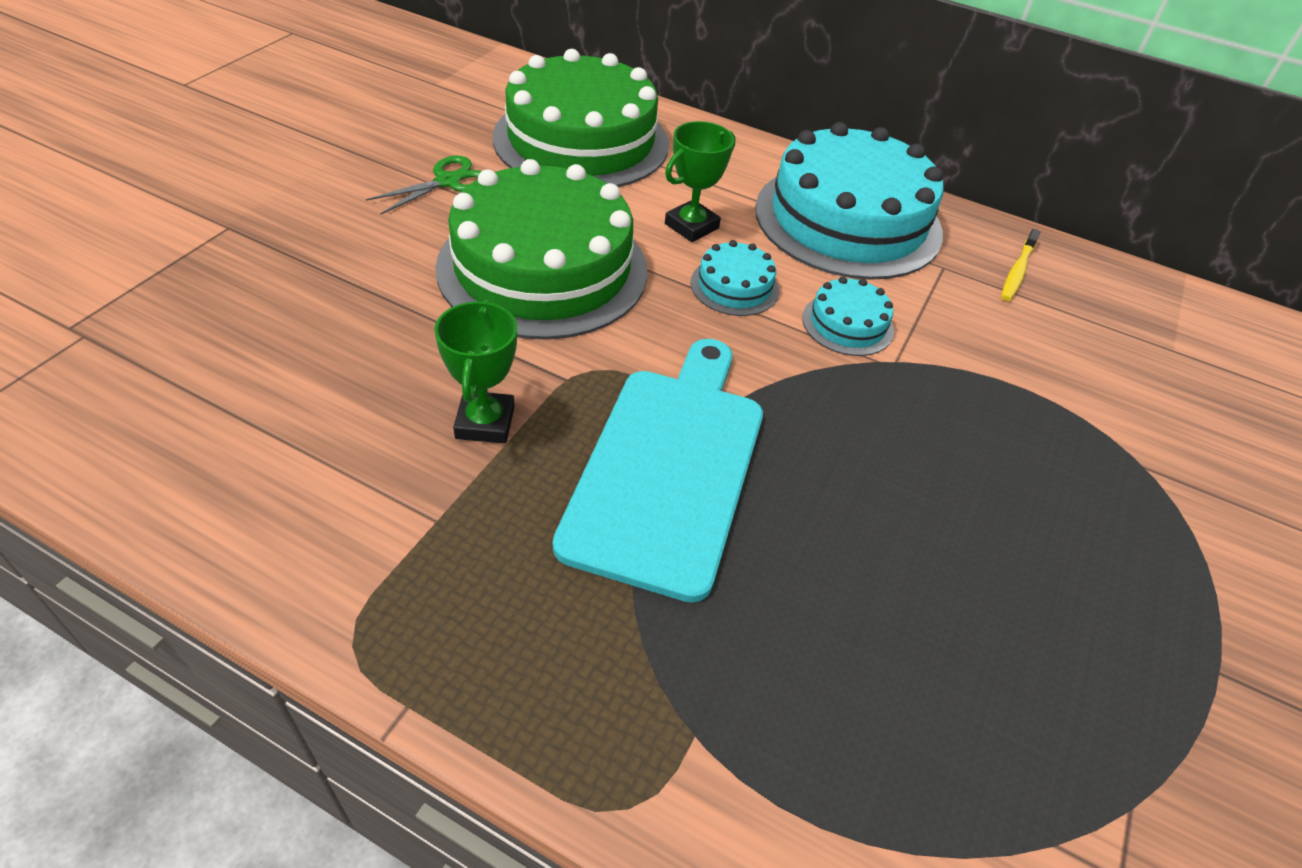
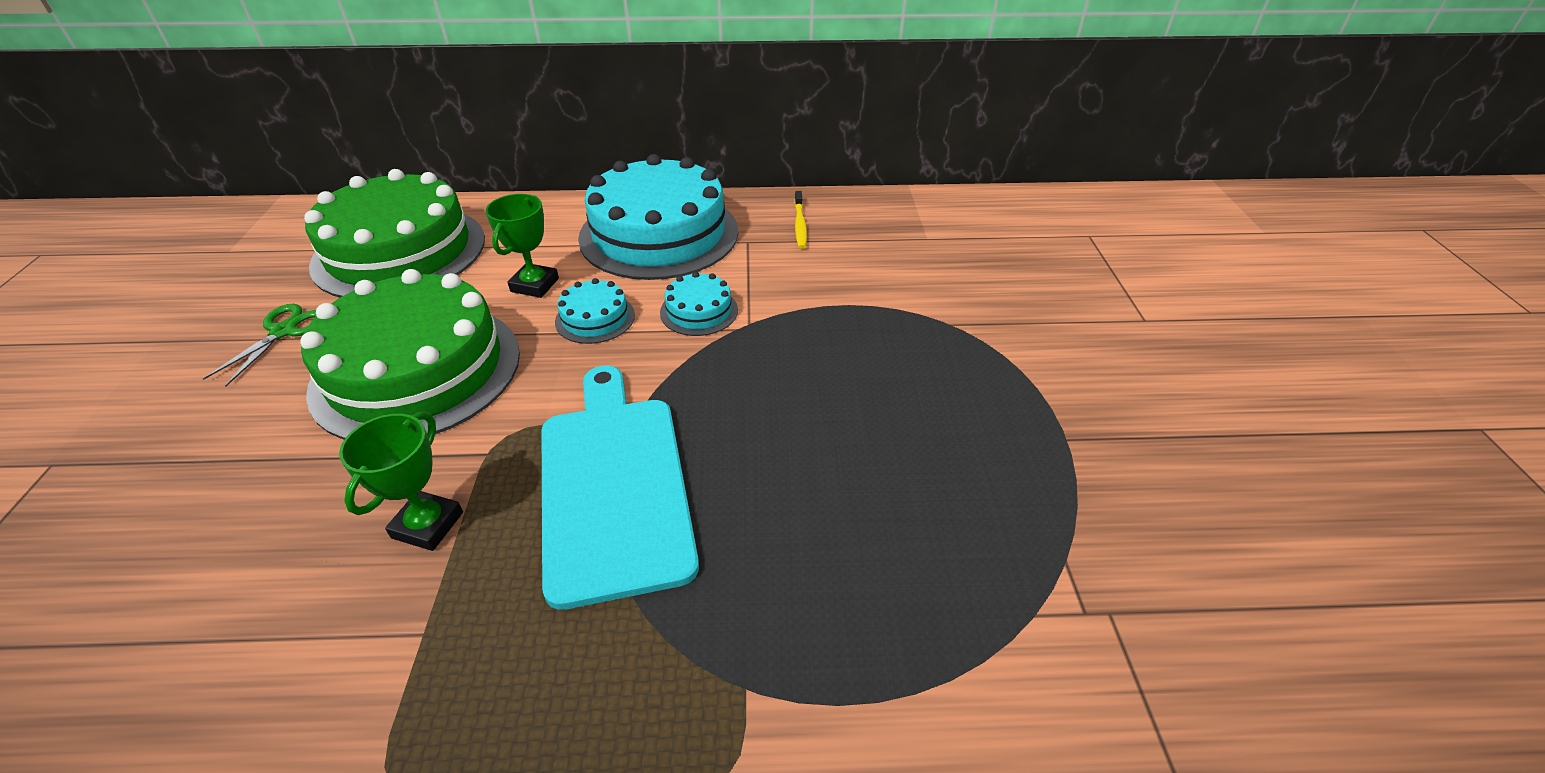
camera: 25 degrees left, 5 degrees down
green trophy [434,300,517,443] -> green trophy turned 45 degrees clockwise [339,412,463,551]

